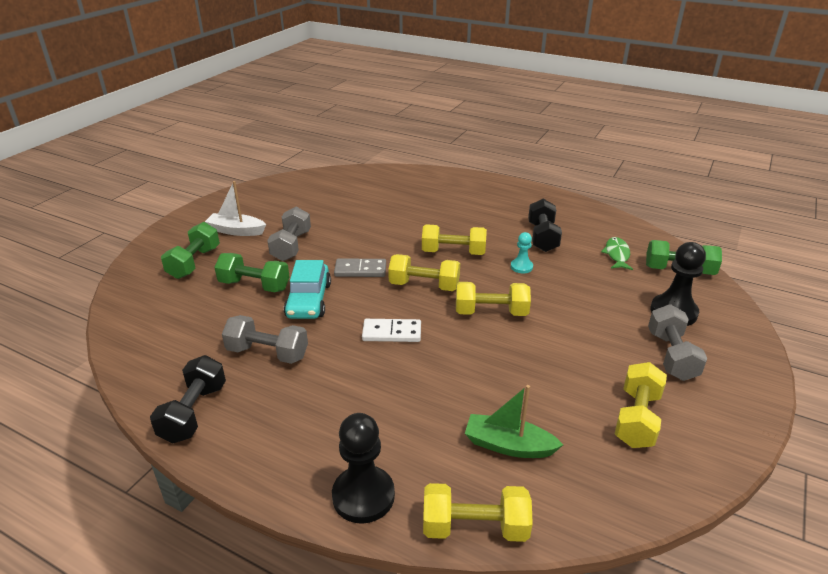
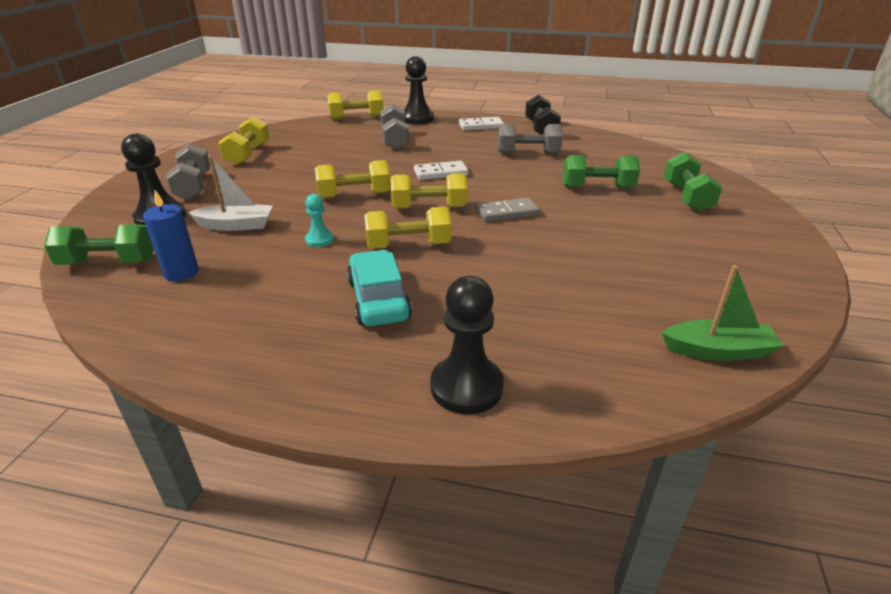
camera: 165 degrees right, 0 degrees up
white boat [205,181,266,236] -> white boat moved to [188,156,273,231]
grey dumbbell [267,207,311,261] -> grey dumbbell moved to [380,104,409,150]
turquoise car [284,260,331,319] -> turquoise car moved to [347,250,412,326]
green boat [465,385,563,458] -> green boat moved to [662,265,784,361]
black dumbbell [528,199,562,252] -> none
green fish [601,237,633,270] -> blue candle [143,190,199,282]
none -> black pawn [430,276,504,414]
none -> white domino [459,117,504,130]

